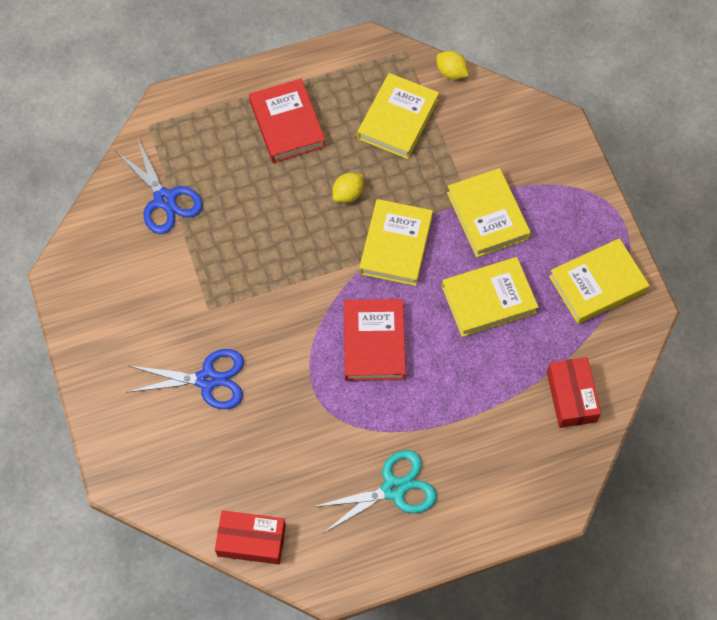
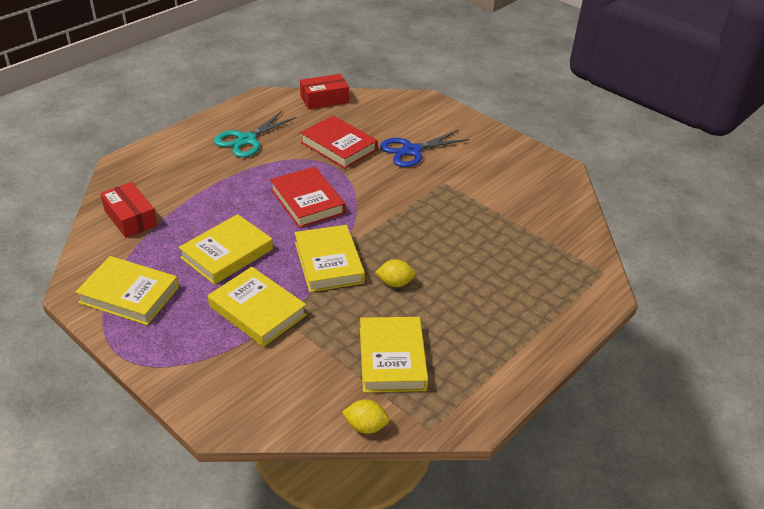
camera: 150 degrees right, 25 degrees down
blue scissors [115,137,203,234] -> none
red book [249,79,326,163] -> red book moved to [300,116,377,169]
yellow lemon [332,173,364,203] -> yellow lemon turned 75 degrees clockwise [375,259,416,287]
yellow book [549,238,649,324] -> yellow book turned 75 degrees clockwise [75,256,179,325]

